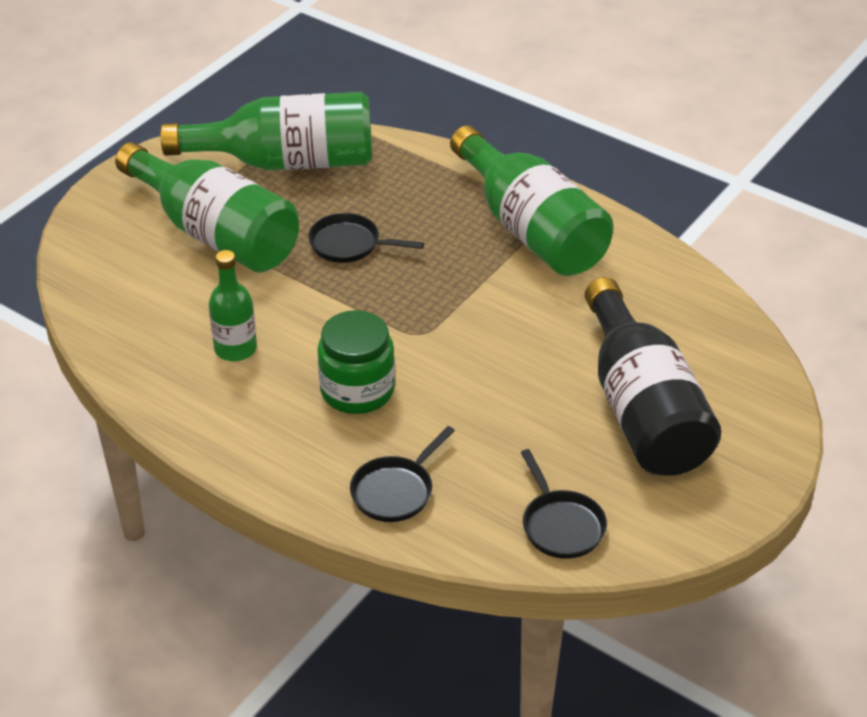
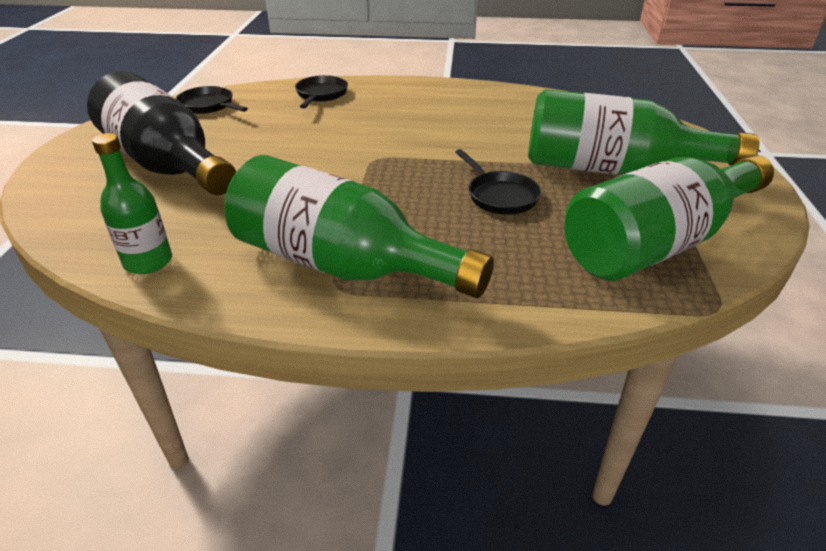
camera: 150 degrees right, 5 degrees down
green bottle [209,250,257,361] -> green bottle moved to [92,133,172,274]
black pan [308,213,424,263] -> black pan turned 75 degrees clockwise [455,149,541,215]
green jar [317,310,395,414] -> none

